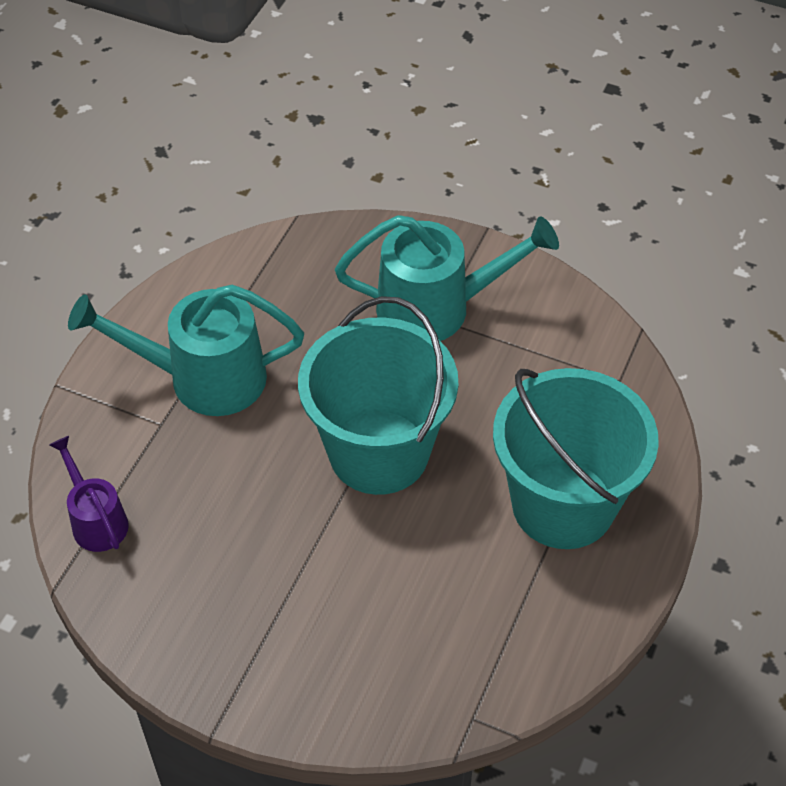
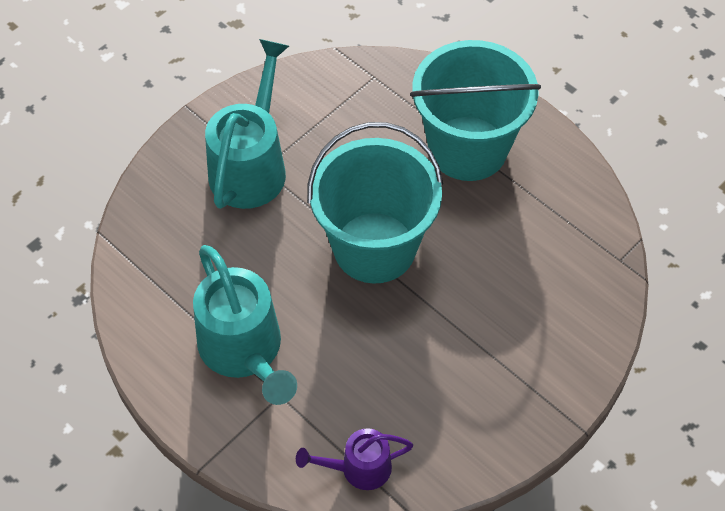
camera: 70 degrees left, 5 degrees up
turquoise watering can [68,285,304,416] -> turquoise watering can turned 45 degrees counterclockwise [193,245,297,405]

